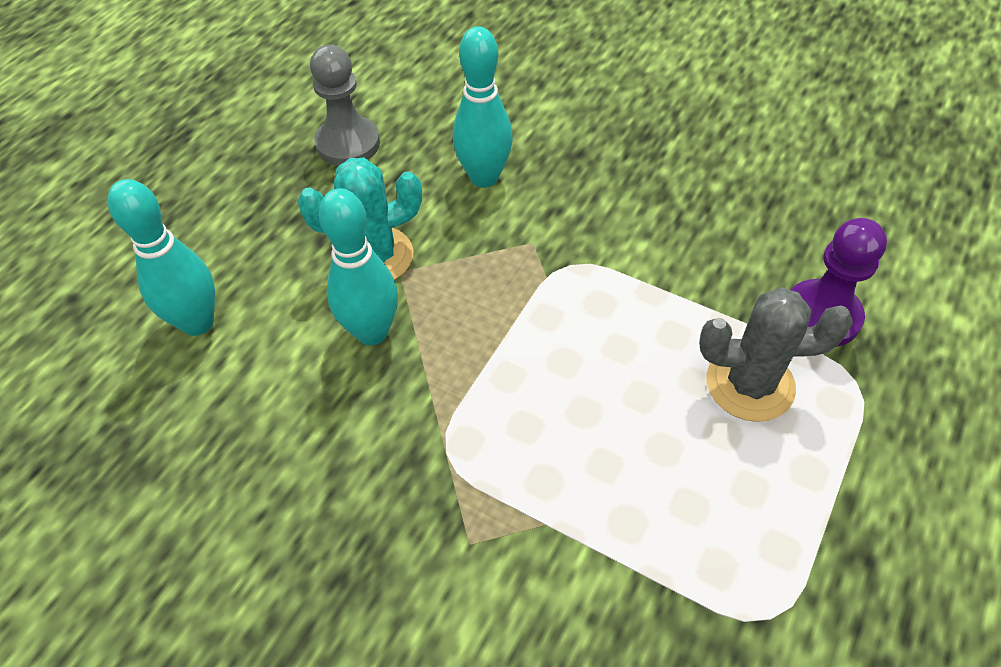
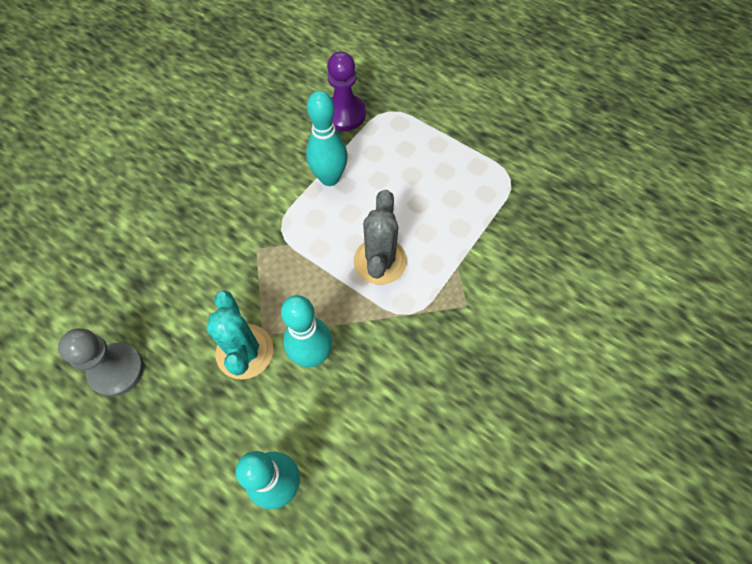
camera: 85 degrees left, 10 degrees up
turquoise bowling pin [453,26,513,188] -> turquoise bowling pin moved to [306,90,348,186]
grey cactus [699,287,853,422] -> grey cactus moved to [354,190,407,285]

